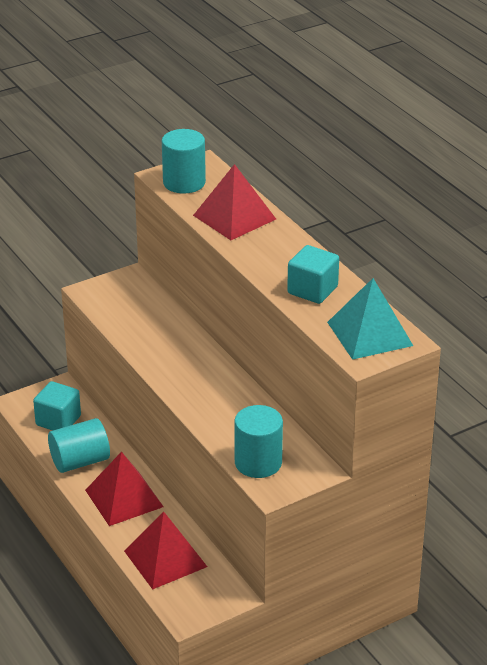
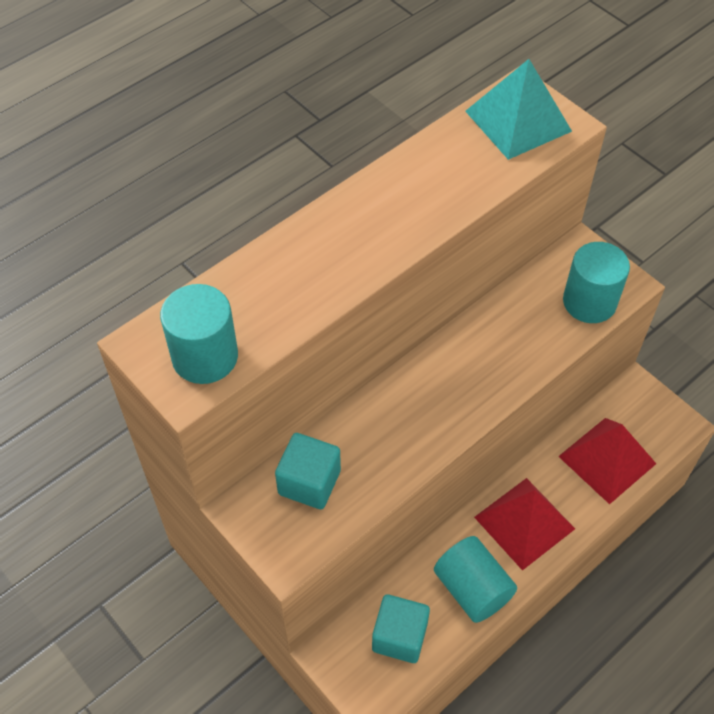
camera: 100 degrees left, 20 degrees up
red pyramid [193,164,276,240] -> none
turquoise cube [287,245,339,304] -> turquoise cube moved to [275,433,341,509]

